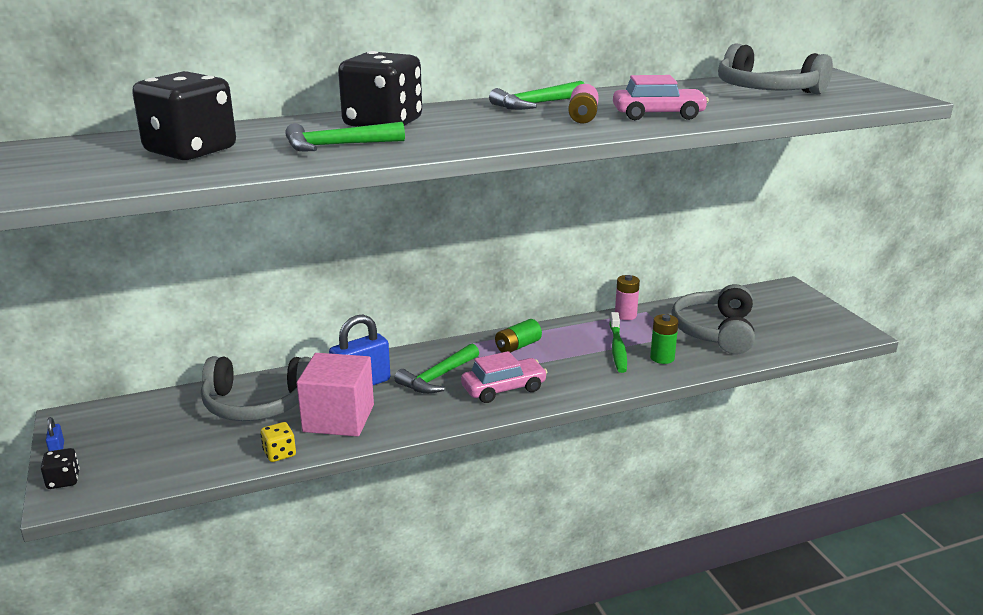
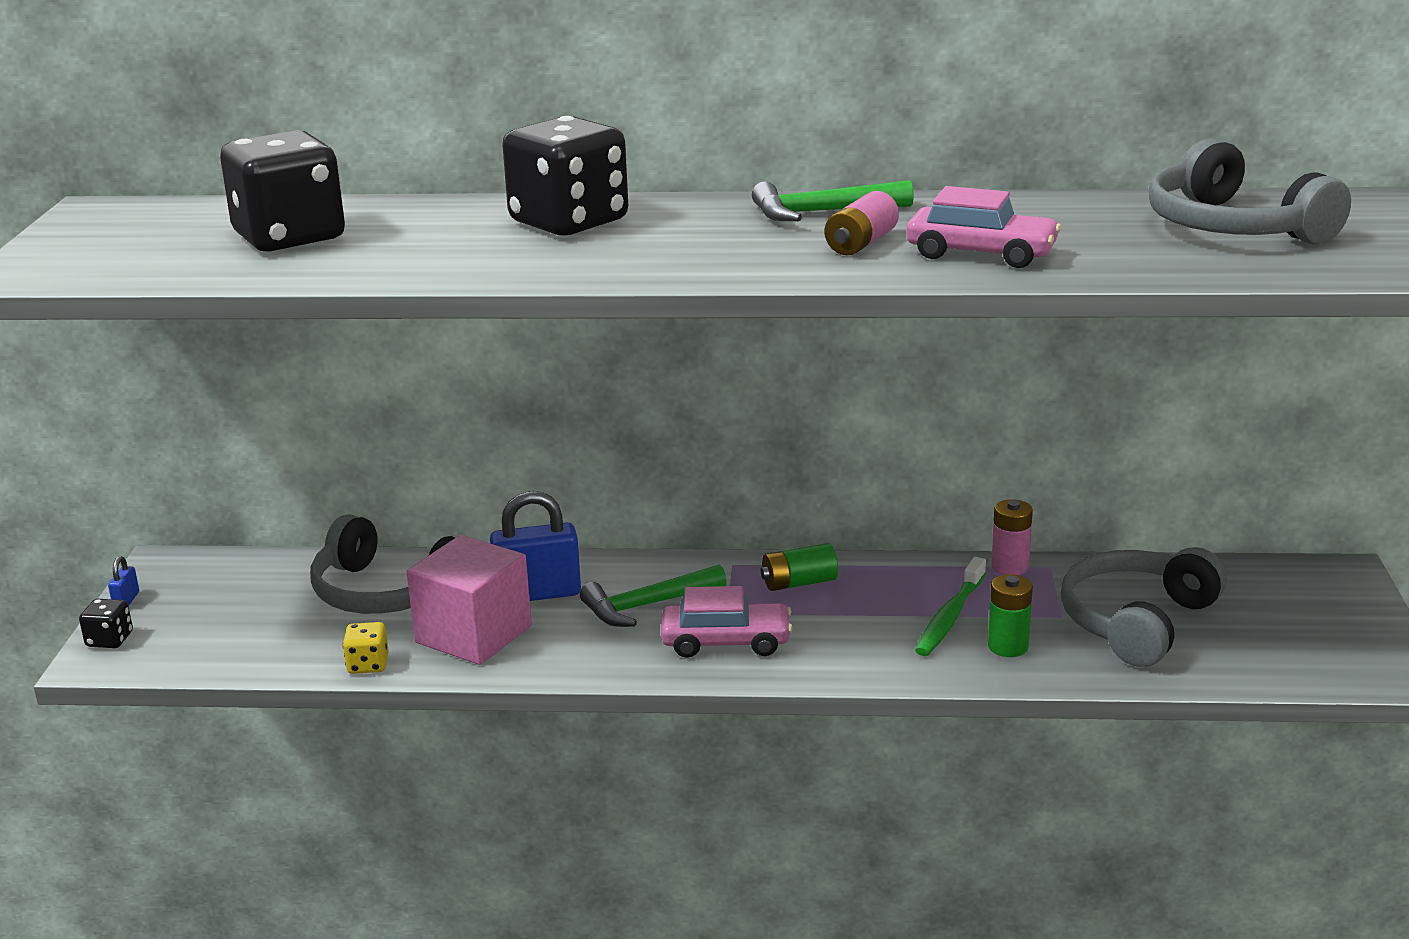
camera: 25 degrees right, 0 degrees up
green hammer [285,122,405,151] -> none

